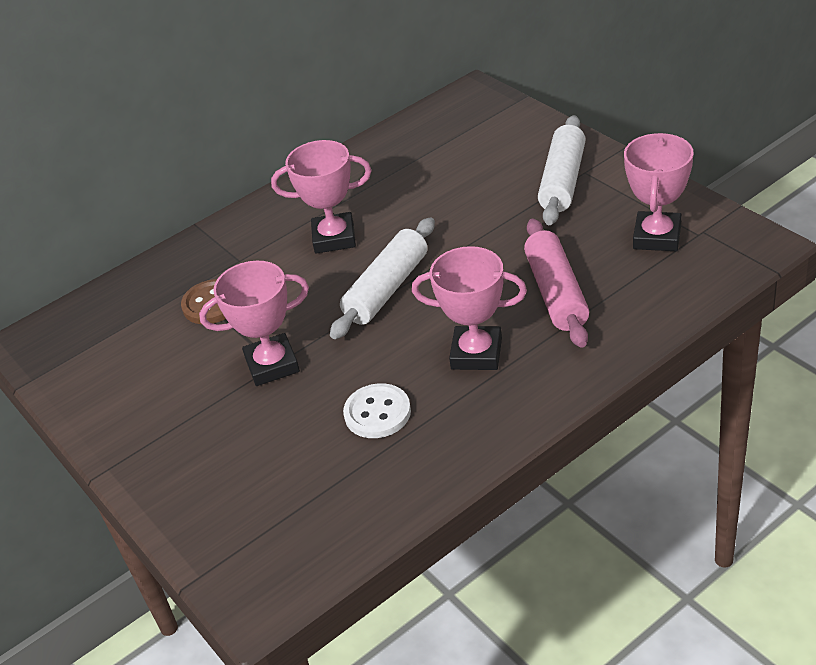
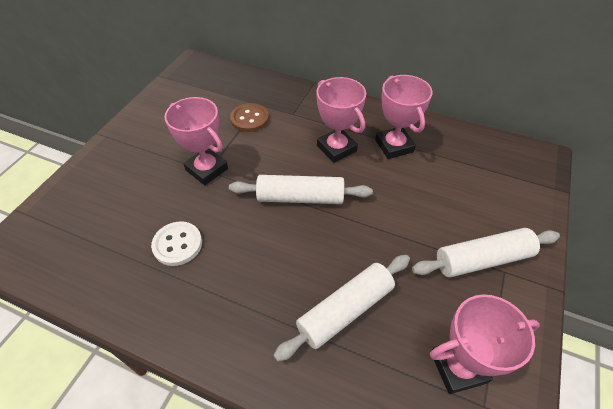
camera: 55 degrees right, 10 degrees up
pink trophy [412,246,527,370] -> pink trophy moved to [375,75,433,159]
pink rolling pin [524,219,589,348] -> white rolling pin [273,255,410,362]

